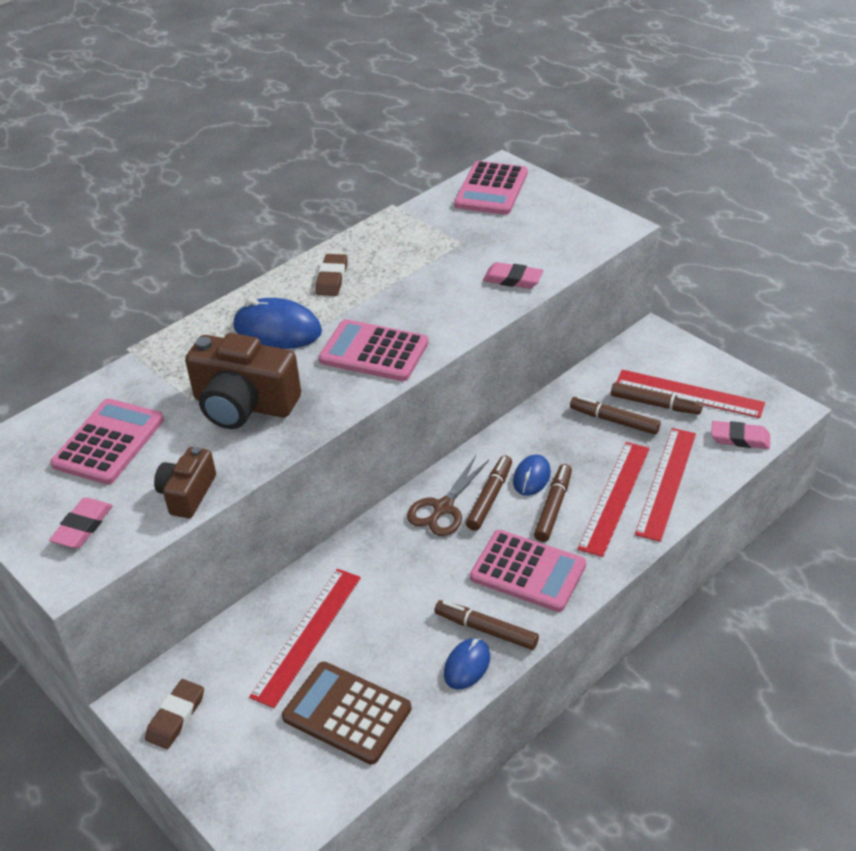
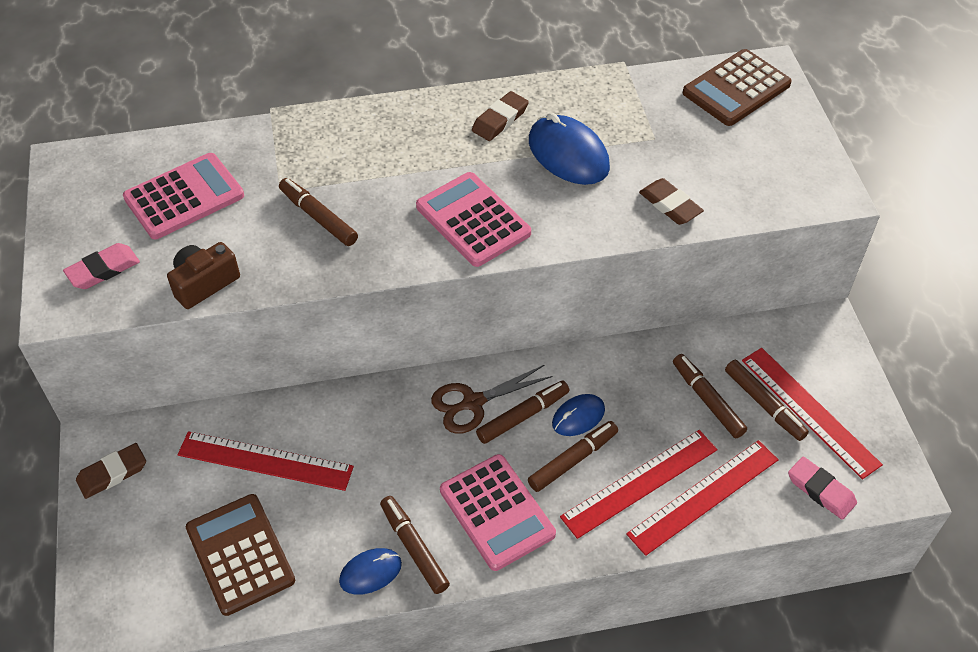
camera: 30 degrees right, 10 degrees up
brown camera [185,333,301,429] -> brown marker [279,178,358,246]
blue mouse [233,298,322,349] -> blue mouse moved to [529,113,610,185]
red ruler [249,569,361,708] -> red ruler turned 45 degrees clockwise [178,431,354,491]
pink calculator [454,161,528,215] -> brown calculator [683,49,792,126]
pink eraser [483,262,544,289] -> brown eraser [639,178,704,225]

